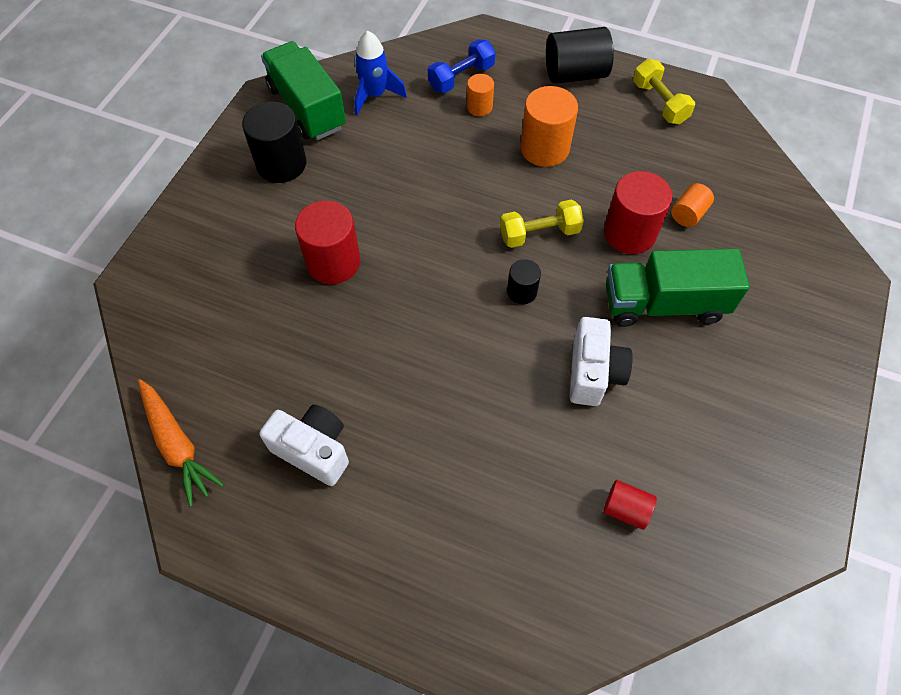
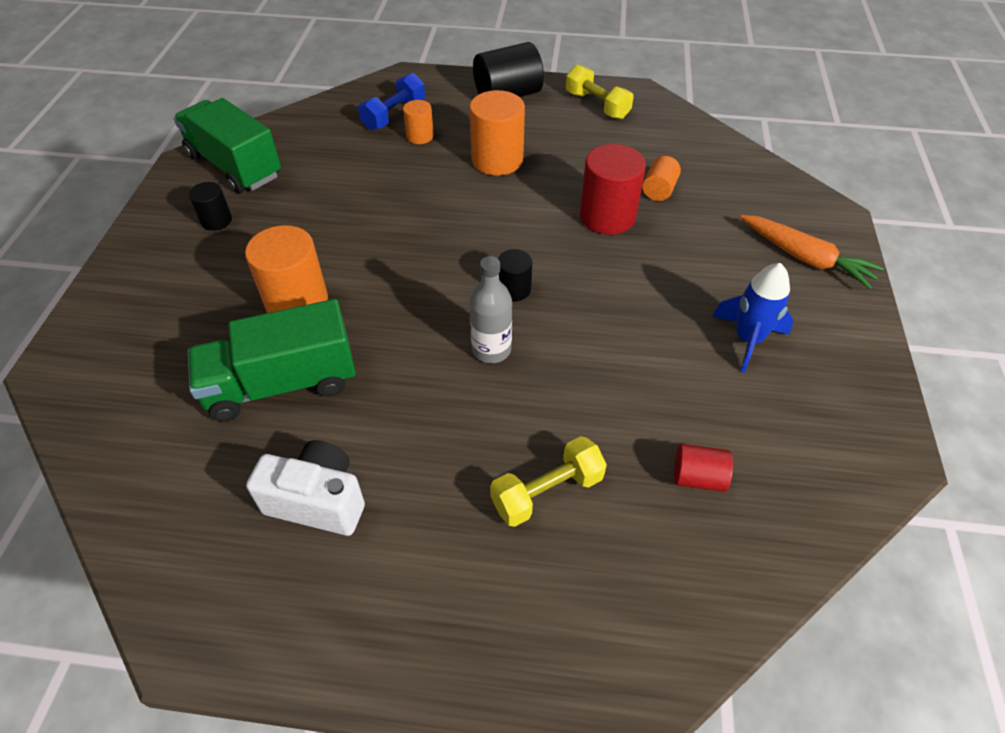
camera: 15 degrees left, 10 degrees down
orange carrot [138,379,224,507] -> orange carrot moved to [740,215,884,289]
black cylinder [242,102,306,183] -> black cylinder [189,182,232,231], size x0.55
red cylinder [295,200,360,284] -> orange cylinder [245,225,328,313]
blue rocket [354,31,407,115] -> blue rocket moved to [713,263,794,373]
yellow dumbbell [500,199,584,248] -> yellow dumbbell moved to [490,436,607,527]
white camera [570,317,633,406] -> none
green truck [606,249,750,327] -> green truck moved to [188,299,356,422]
none -> grey bottle [469,256,512,363]

